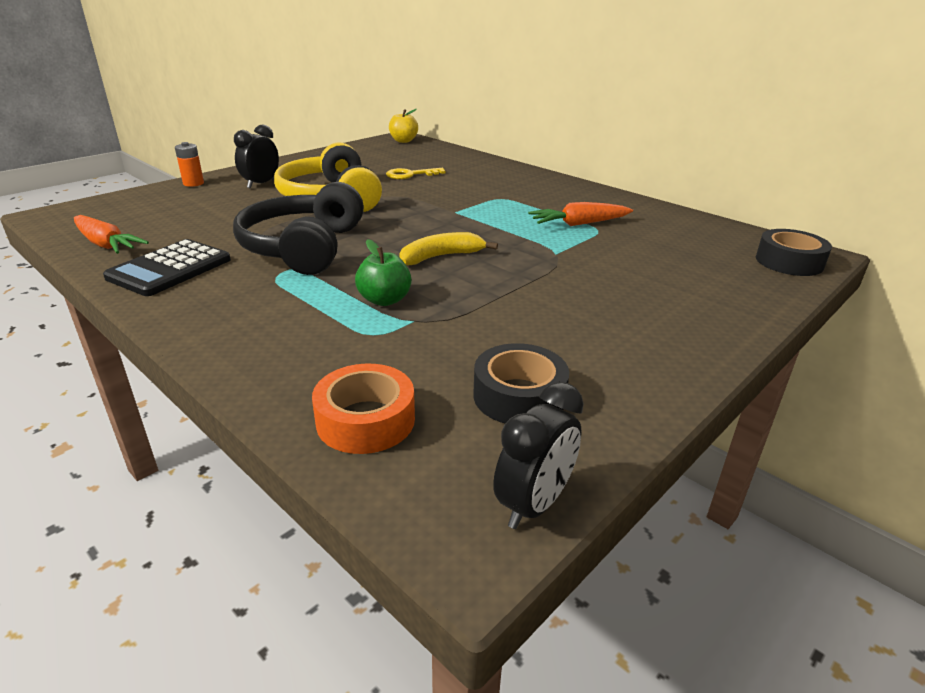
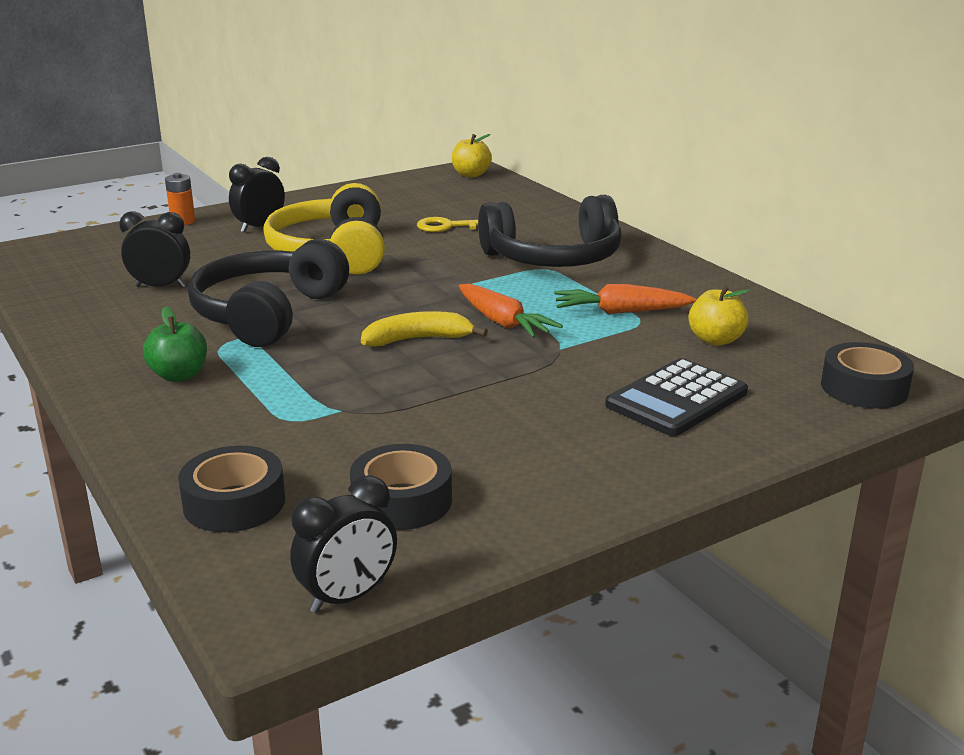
camera: 15 degrees right, 5 degrees down
orange carrot [74,215,149,254] -> orange carrot moved to [459,284,563,338]
black calculator [103,239,231,296] -> black calculator moved to [605,358,748,436]
orange tape [312,363,415,454] -> black tape [178,446,285,532]
green apple [355,239,412,306] -> green apple moved to [143,306,207,382]
none -> black clock [119,211,190,288]
none -> black headphones [478,195,621,267]
none -> yellow apple [688,285,750,346]

